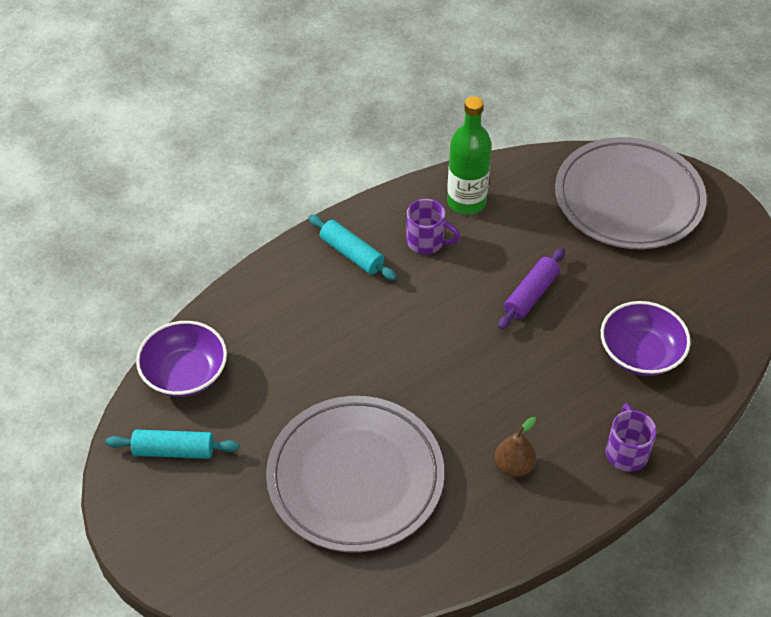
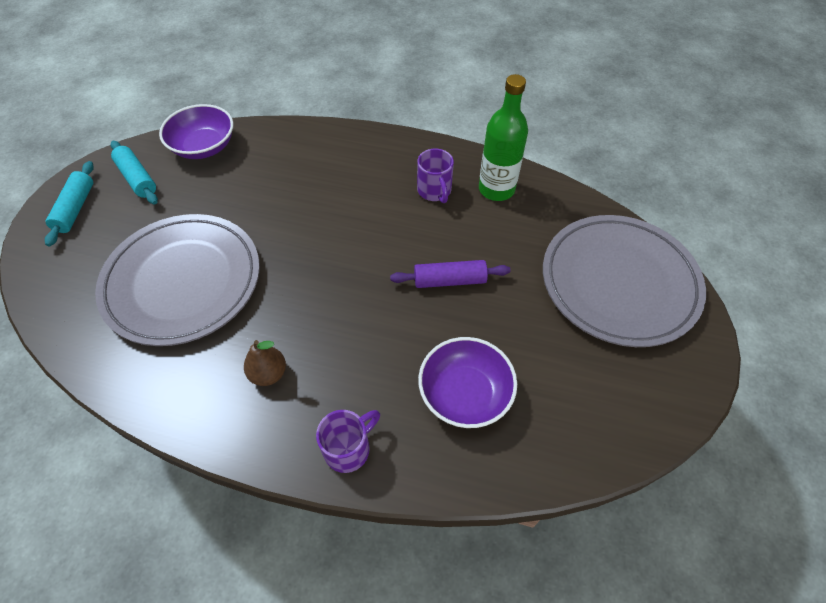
camera: 50 degrees right, 5 degrees up
turquoise rolling pin [308,215,397,280] -> turquoise rolling pin moved to [45,161,94,247]

